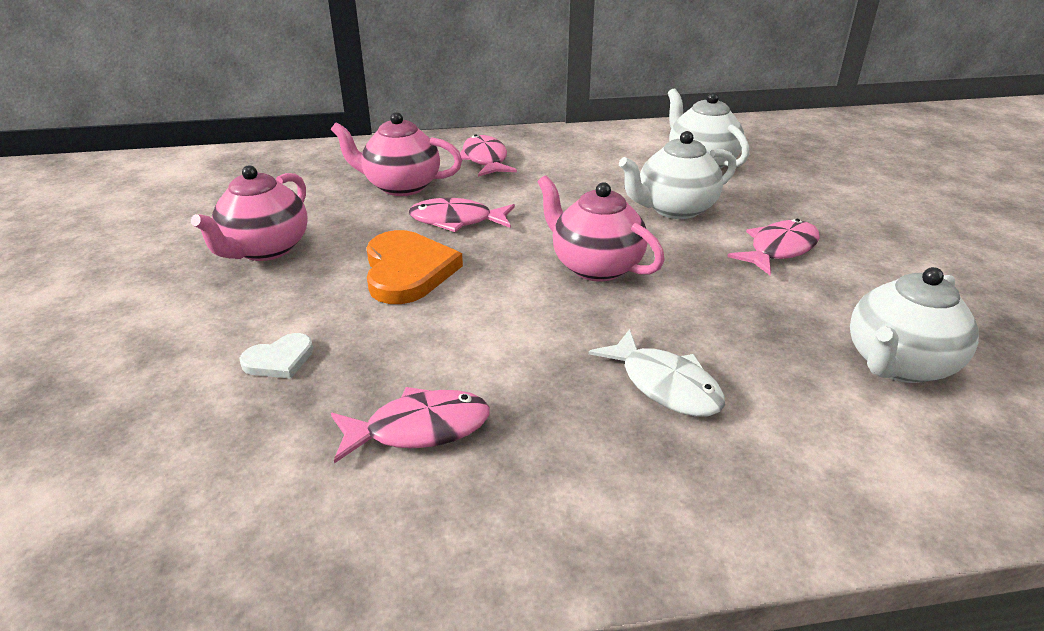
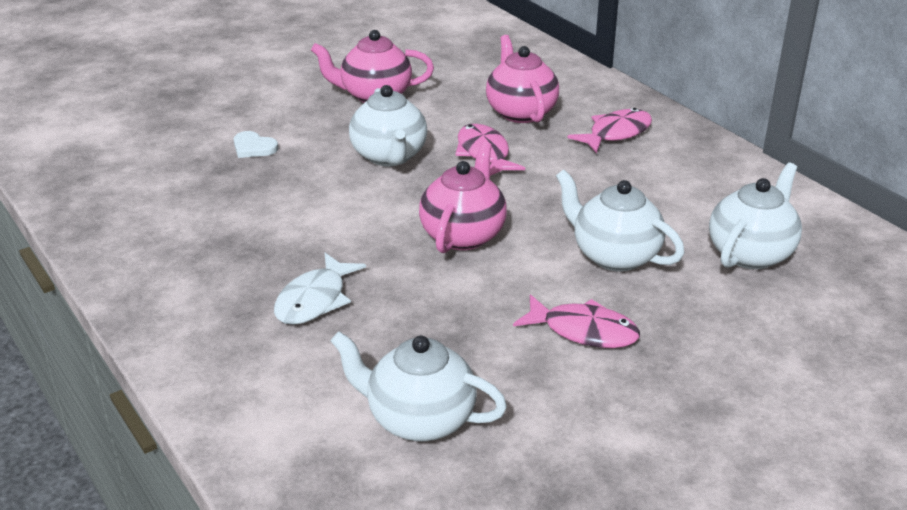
camera: 65 degrees right, 0 degrees up
pink fish [331,387,490,463] -> none
orange heart [366,230,463,304] -> white teapot [349,85,427,166]

